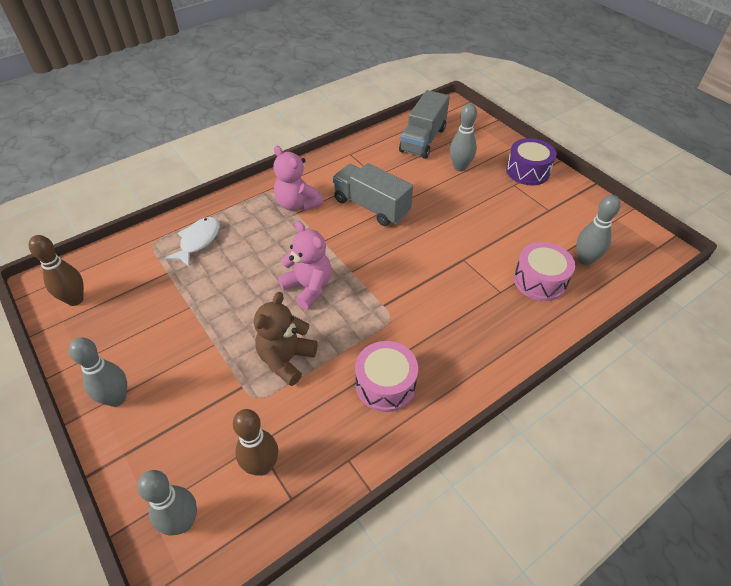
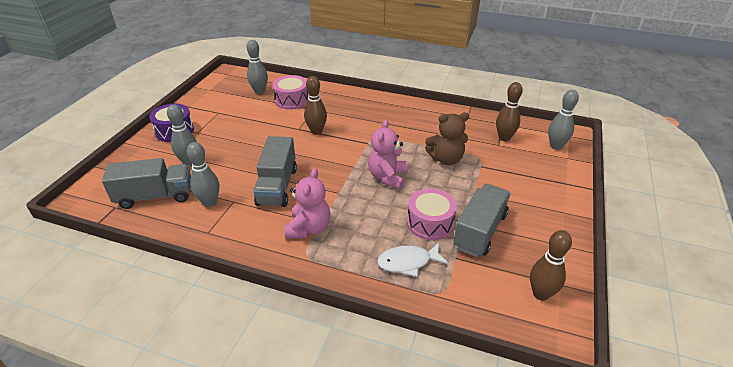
camera: 125 degrees left, 10 degrees down
grey bowling pin [69,337,127,407] -> grey bowling pin moved to [187,142,219,207]
pink drum [355,341,418,412] -> pink drum moved to [407,188,457,240]
none -> brown bowling pin [304,76,327,135]
none -> grey truck [453,184,511,257]

